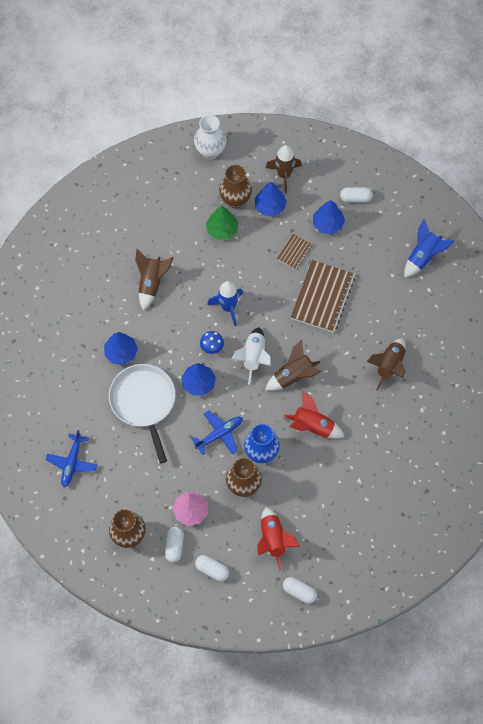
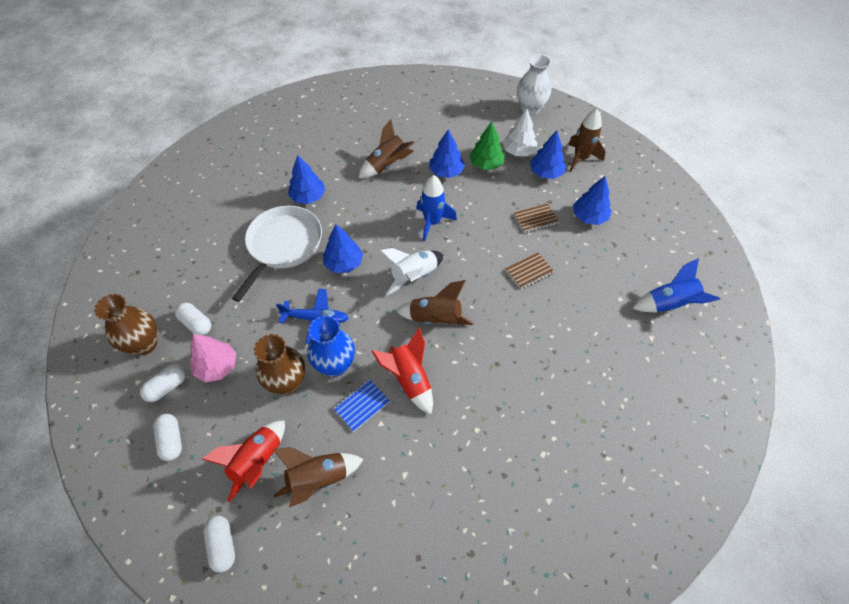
camera: 40 degrees right, 10 degrees down
blue plane [45,430,97,487] -> none
blue mushroom [200,331,224,354] -> none
brown vase [219,165,252,209] -> white tree [502,109,537,156]
brown notebook [291,260,355,333] -> brown notebook [505,252,554,289], size x0.49
white capsule [340,187,373,202] -> white capsule moved to [175,303,211,335]
brown rocket [367,339,406,391] -> brown rocket moved to [273,447,363,508]
none -> blue notebook [333,379,389,432]
none -> blue tree [429,129,465,178]

